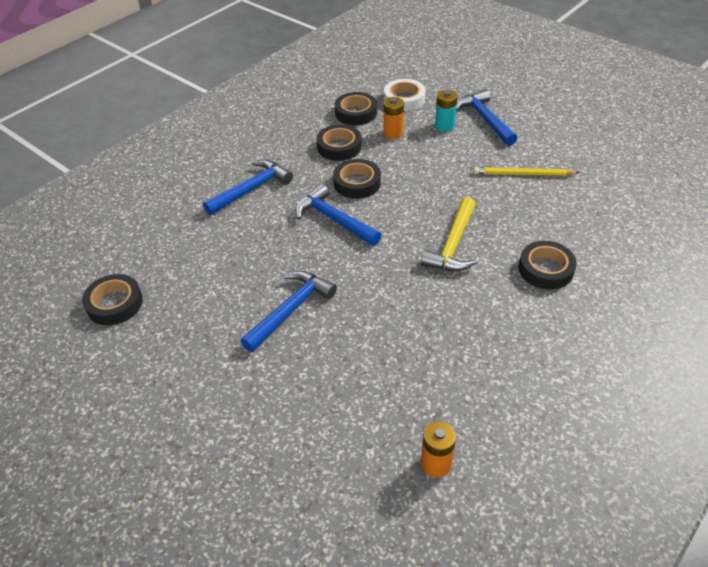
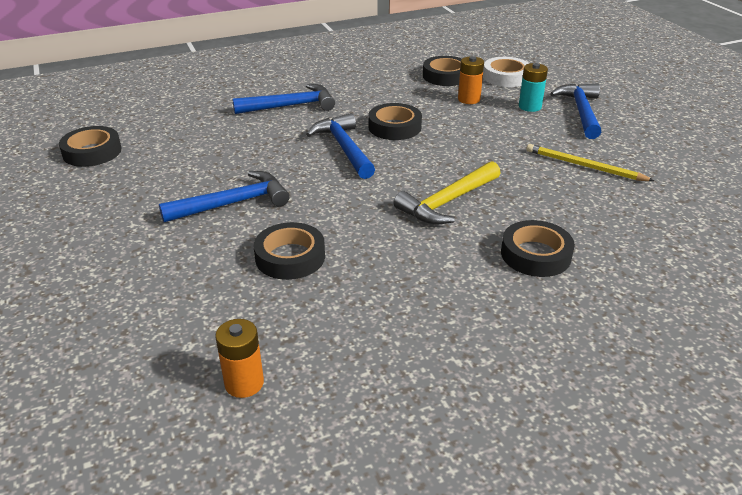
camera: 25 degrees right, 10 degrees down
black tape [317,124,362,161] -> black tape moved to [254,222,325,280]

